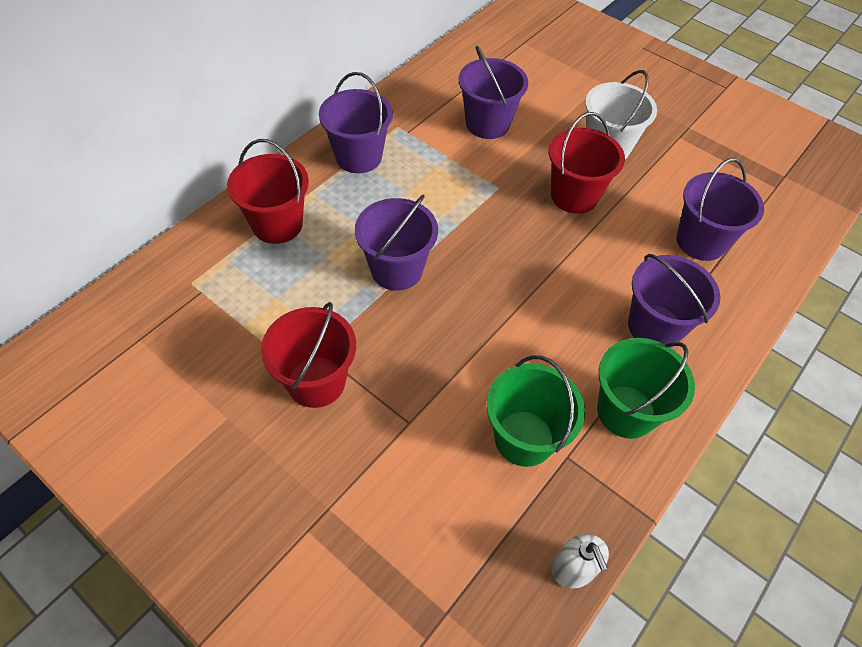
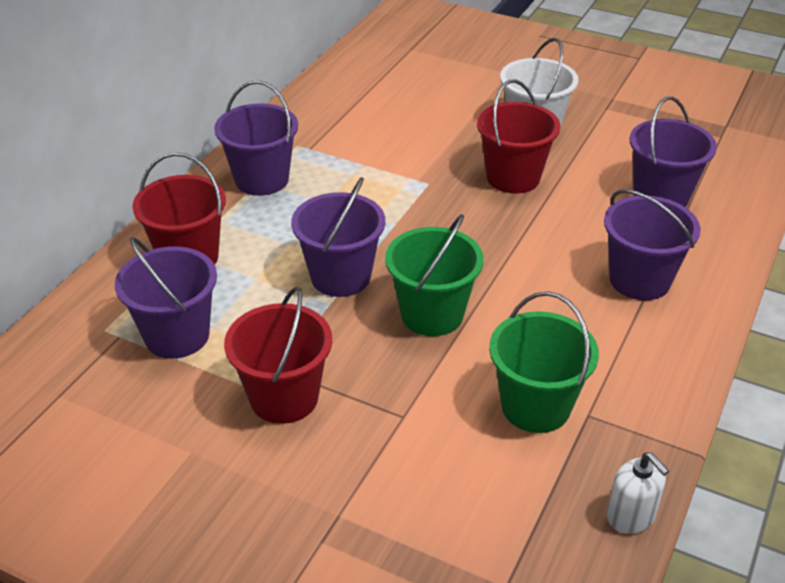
camera: 10 degrees left, 15 degrees down
purple bucket [459,46,528,139] -> purple bucket moved to [115,237,217,359]
green bucket [597,338,695,439] -> green bucket moved to [385,214,483,336]

